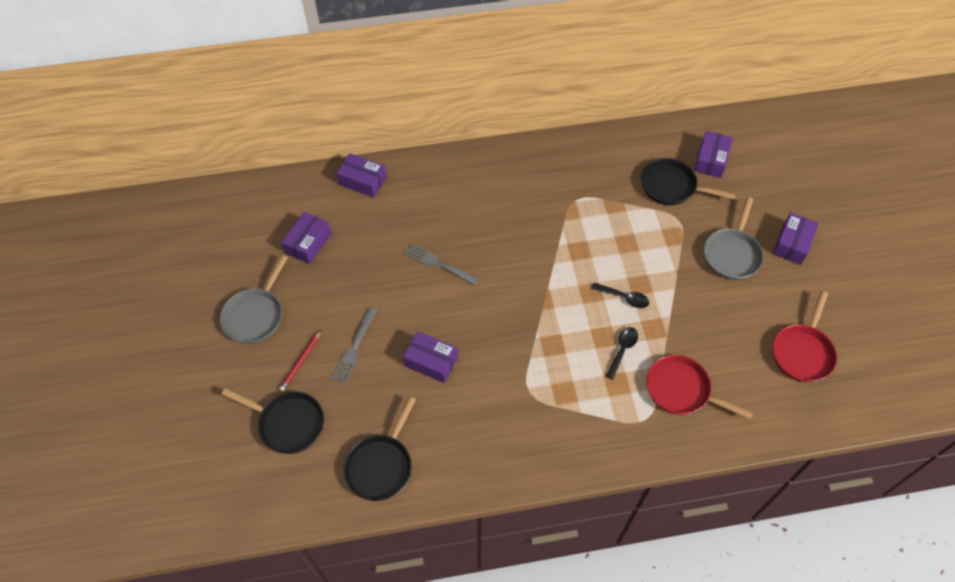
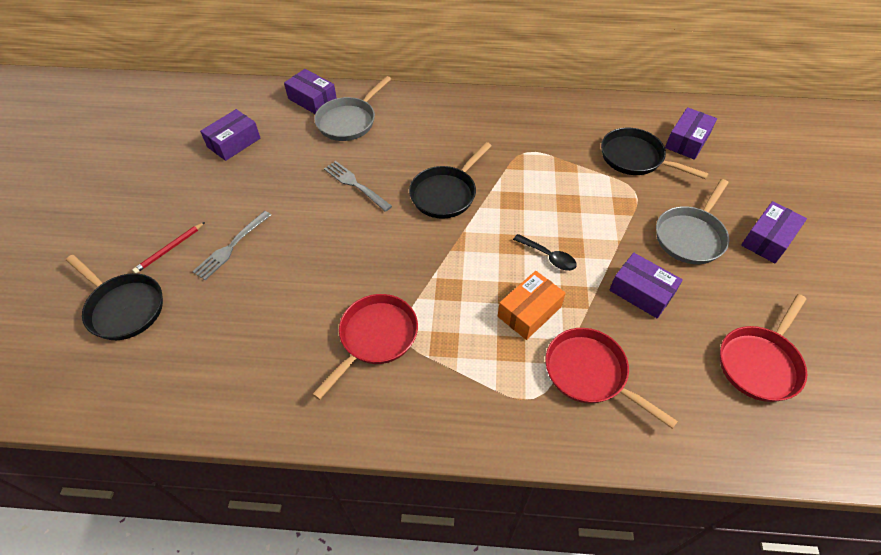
camera: 15 degrees right, 5 degrees down
grey pan [220,255,288,344] -> grey pan moved to [314,76,391,141]
black pan [344,397,416,501] -> black pan moved to [409,142,492,219]
purple box [403,331,458,383] -> purple box moved to [609,253,683,318]
black spoon [606,327,638,380] -> orange box [498,271,566,340]
none -> red pan [312,294,418,400]

